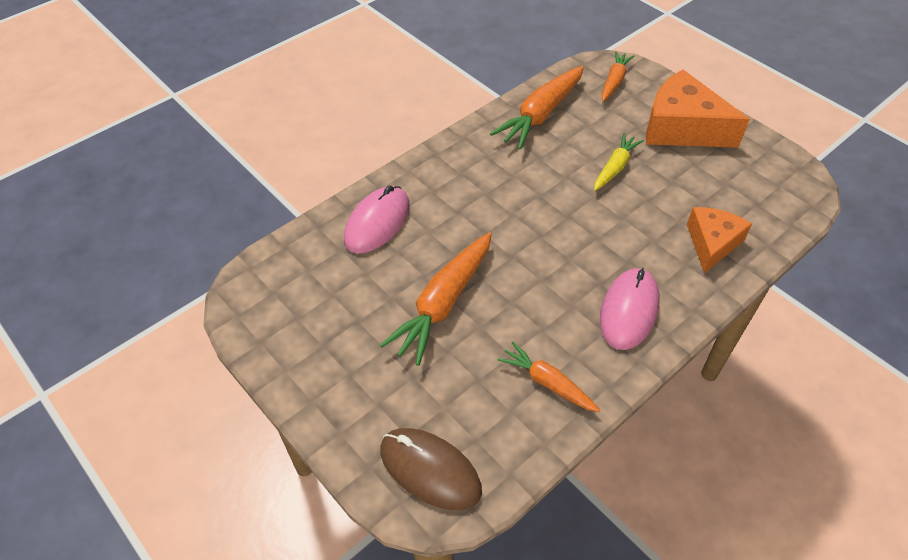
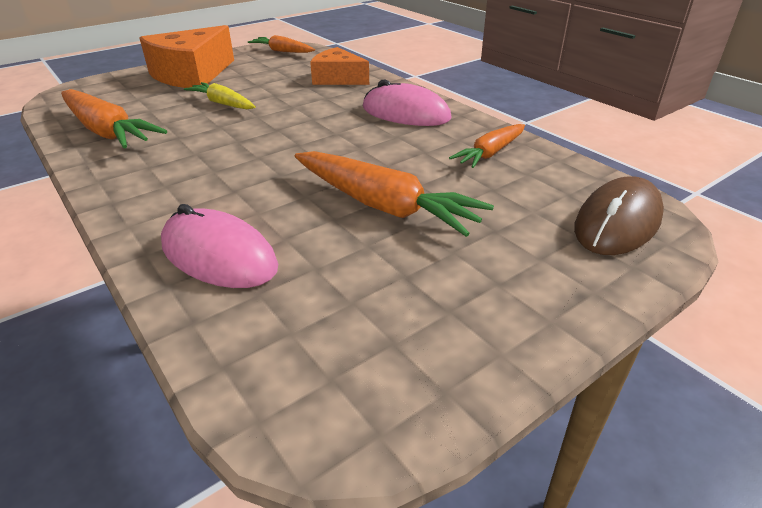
camera: 85 degrees left, 15 degrees down
orange carrot [601,51,634,102] -> orange carrot moved to [248,35,315,53]

